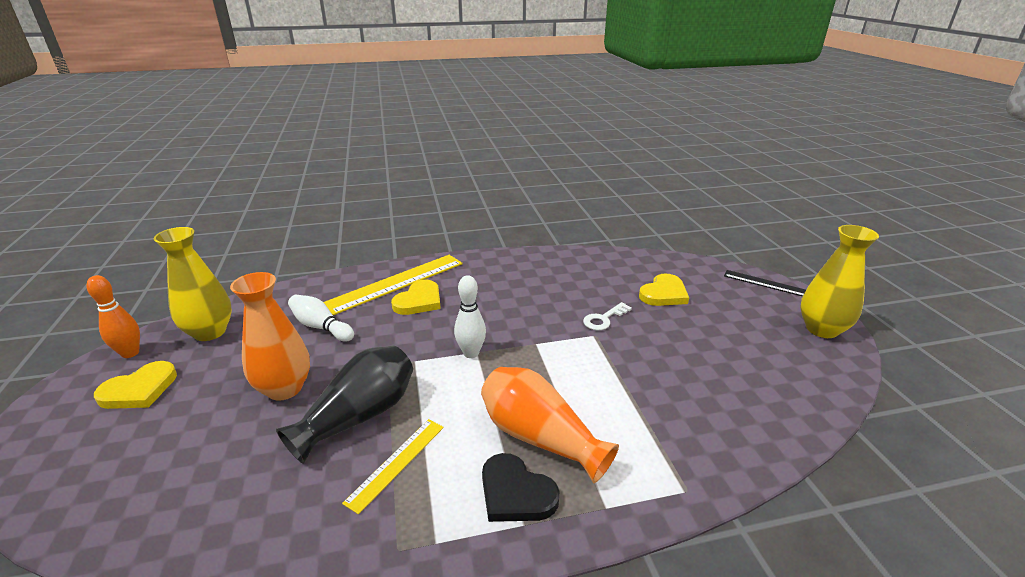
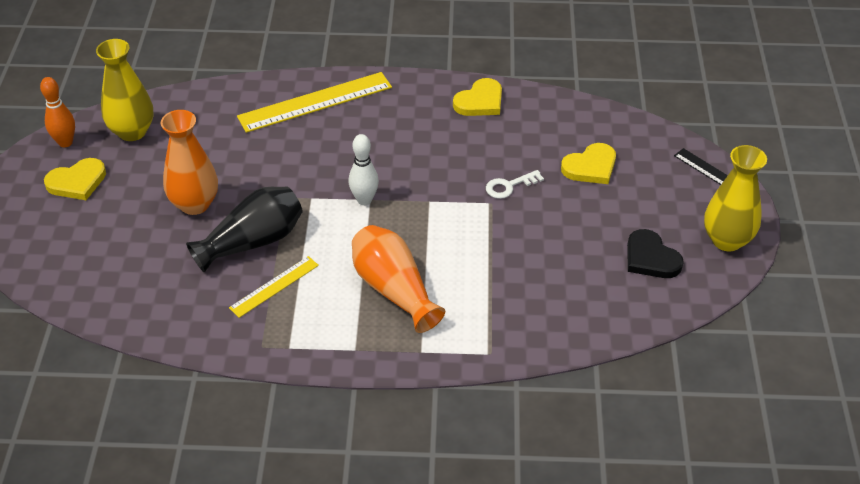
camera: 15 degrees right, 15 degrees up
white bowling pin [288,295,354,342] -> none
yellow heart [391,280,441,315] -> yellow heart moved to [453,78,502,116]
black heart [482,453,559,522] -> black heart moved to [627,229,684,278]

